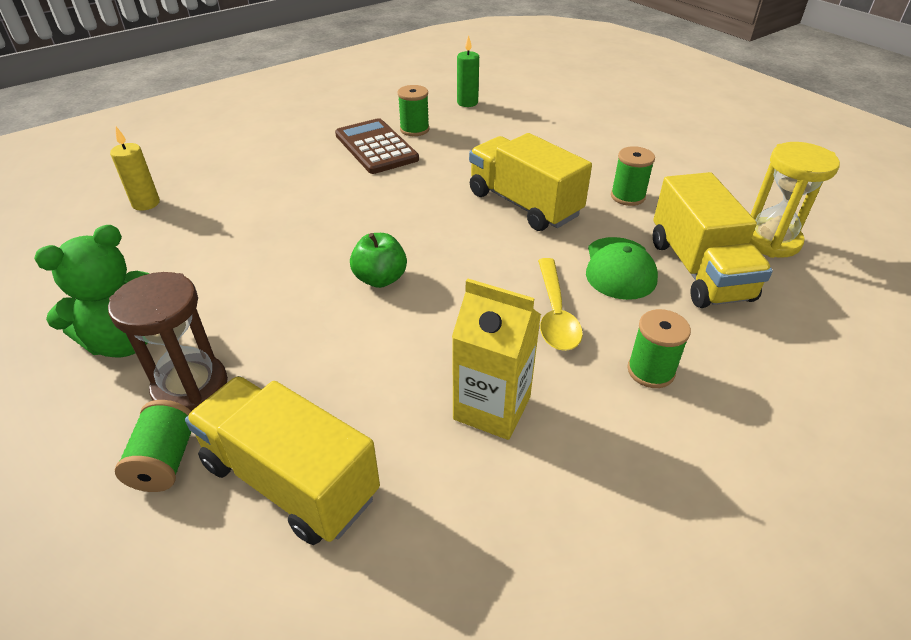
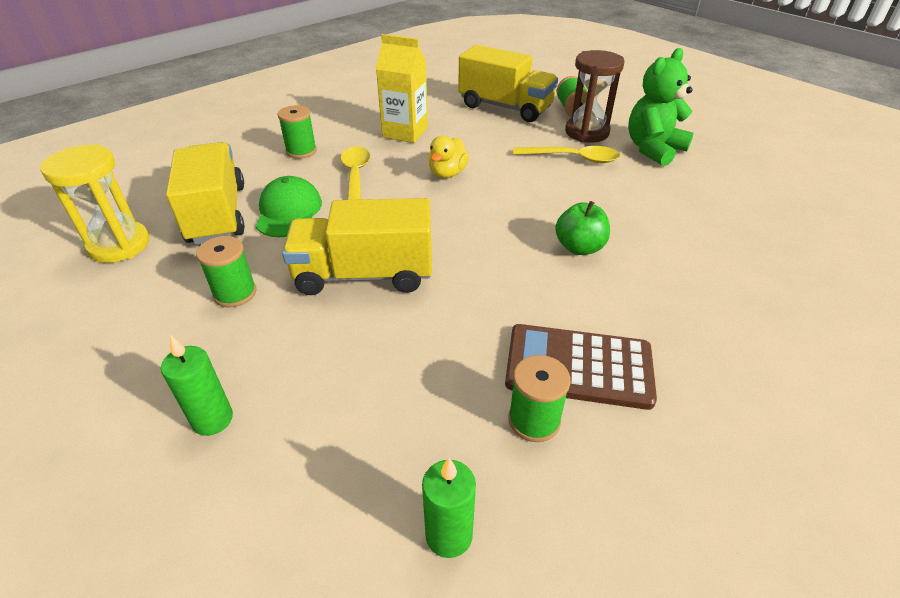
camera: 175 degrees right, 0 degrees up
yellow candle [110,127,160,211] -> none
brown calculator [335,118,419,174] -> brown calculator turned 135 degrees clockwise [505,324,657,410]
green apple [350,233,407,288] -> green apple moved to [555,201,610,255]
yellow truck [469,133,592,231] -> yellow truck turned 135 degrees clockwise [282,198,432,295]
none -> green candle [161,335,233,436]
none -> yellow duck [428,136,469,178]
none -> yellow spoon [513,146,620,163]

